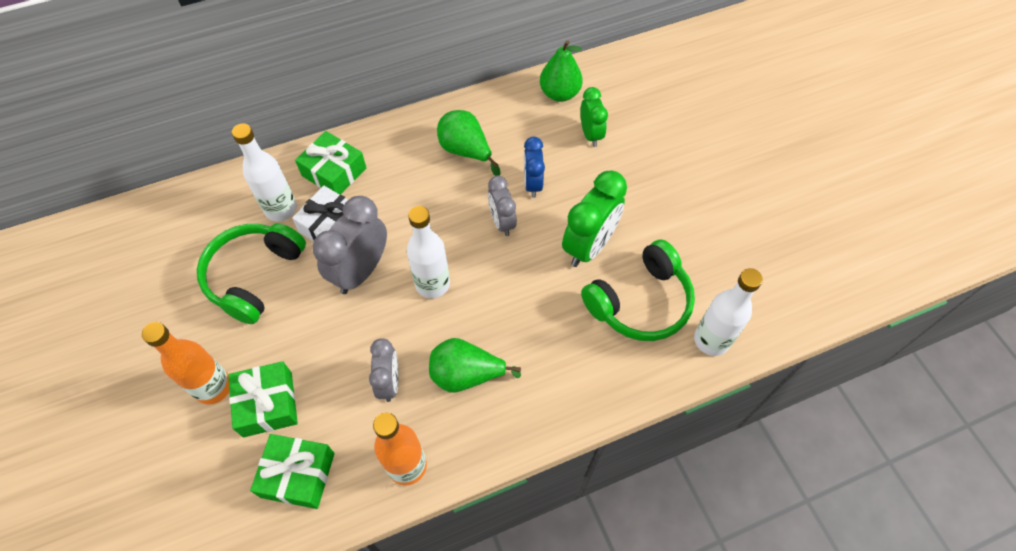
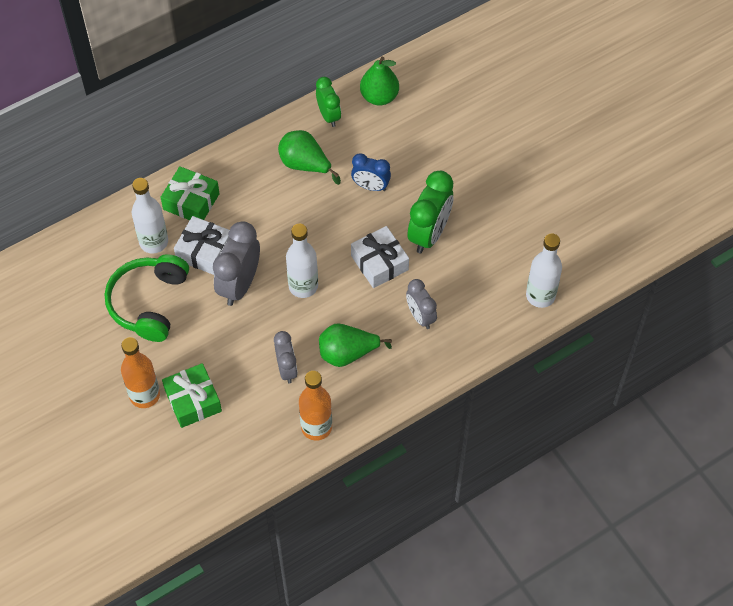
camera: 10 degrees left, 0 degrees up
green gift [250,434,335,509] -> none
grey clock [488,176,517,236] -> grey clock moved to [406,279,437,329]
blue clock [524,137,545,198] -> blue clock turned 60 degrees counterclockwise [351,153,391,191]
green clock [580,87,608,147] -> green clock moved to [316,77,341,127]
green headphones [581,240,695,341] -> none
none -> white gift [351,226,409,288]

